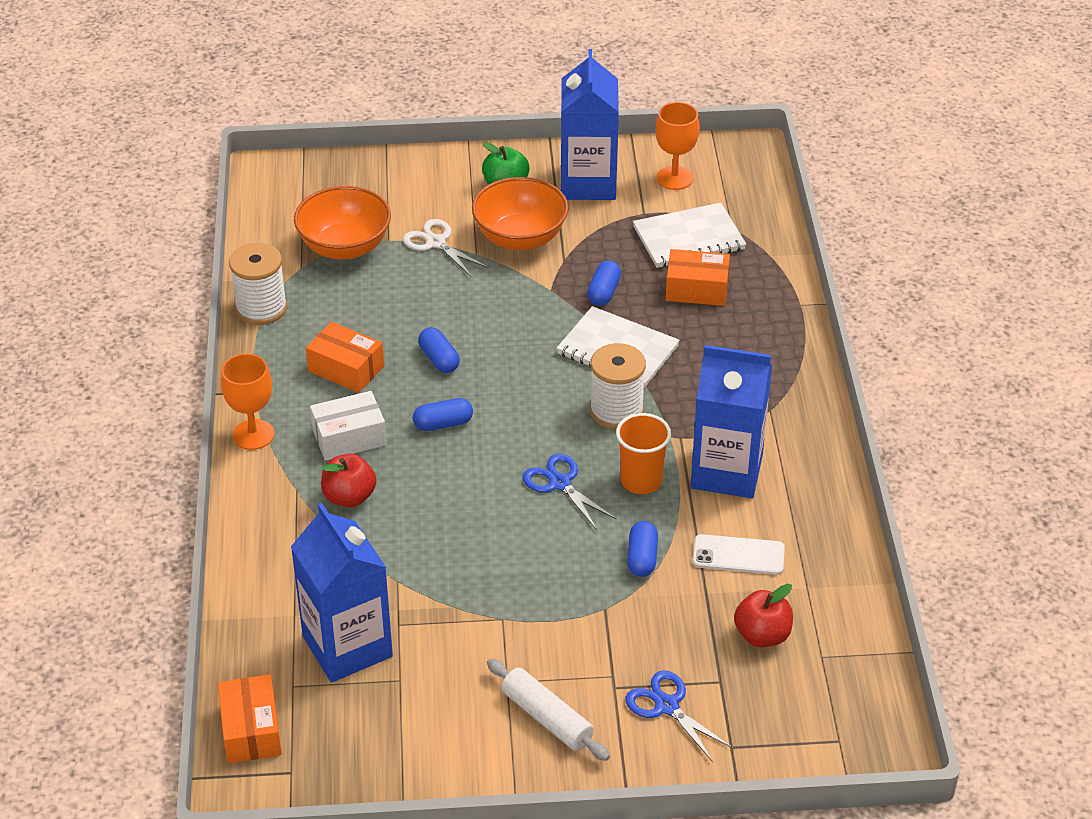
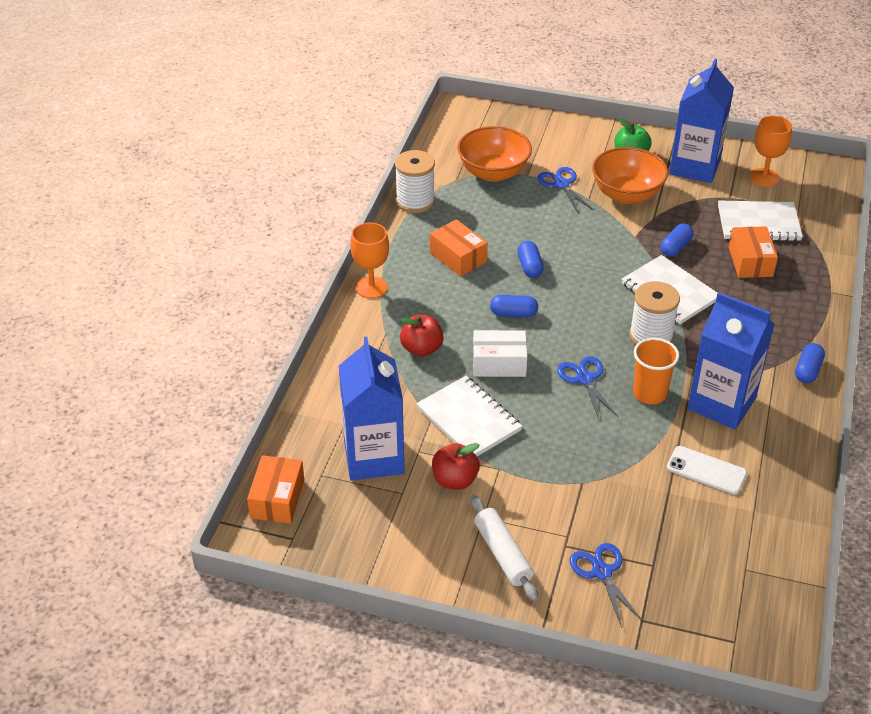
camera: 20 degrees right, 0 degrees up
white box [310,391,387,461] -> white box moved to [473,330,528,377]
white scissors [403,219,488,277] -> blue scissors [537,167,594,213]
blue capsule [627,521,658,577] -> blue capsule moved to [795,343,825,383]
orange box [666,249,730,306] -> orange box turned 60 degrees clockwise [729,226,778,278]
red apple [734,584,793,647] -> red apple moved to [432,443,480,490]
none -> white notebook [416,376,522,456]

